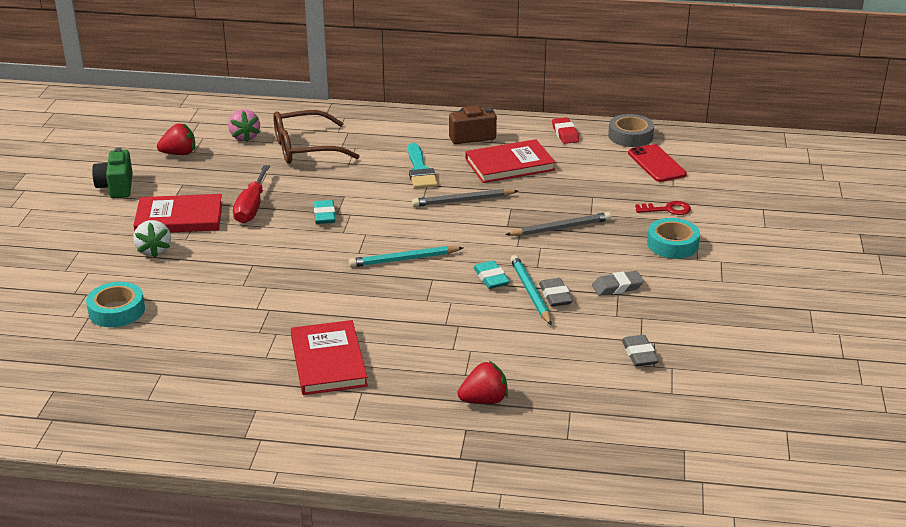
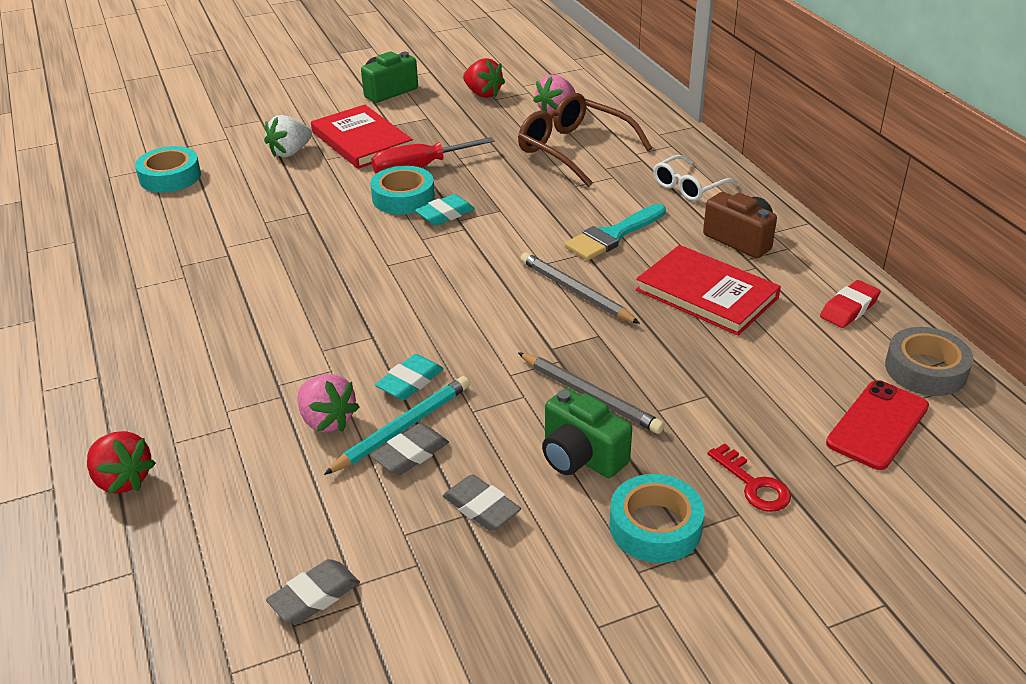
camera: 60 degrees right, 5 degrees up
red book [291,320,368,395] -> none
turquoise pencil [349,246,463,267] -> none
none -> pink strawberry [298,374,359,432]
none -> turquoise tape [370,166,435,214]
none -> green camera [542,388,632,478]
none -> white glasses [653,155,737,201]

